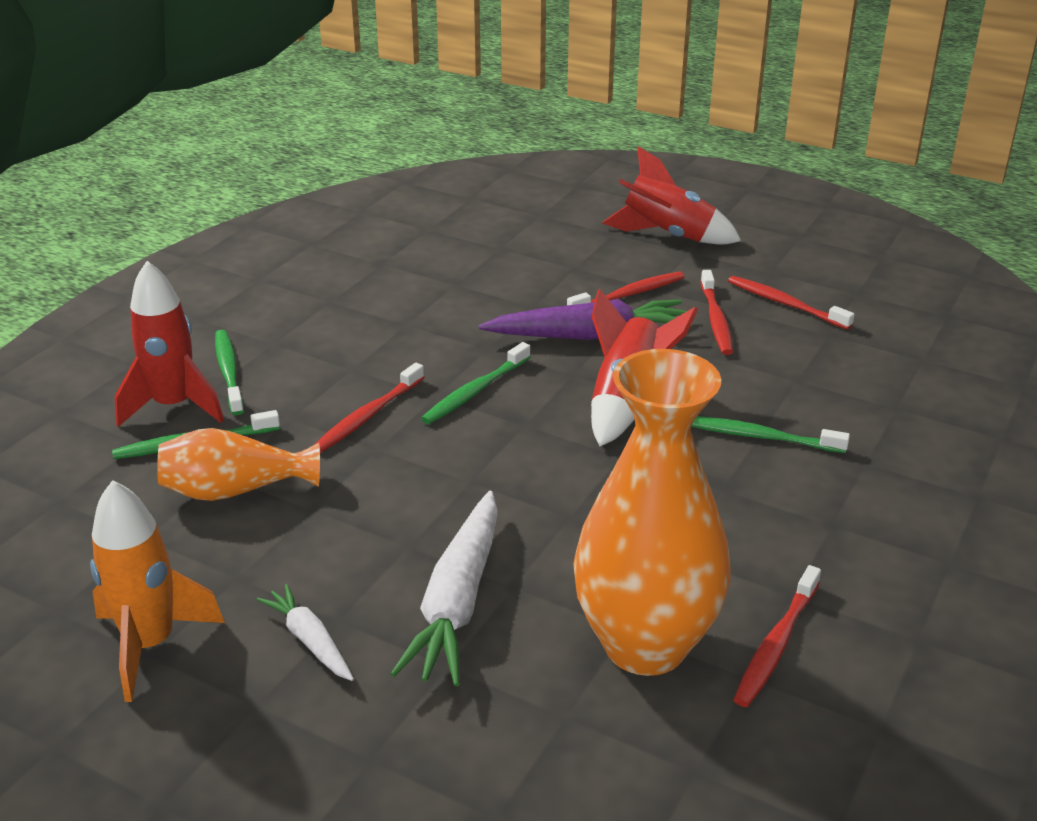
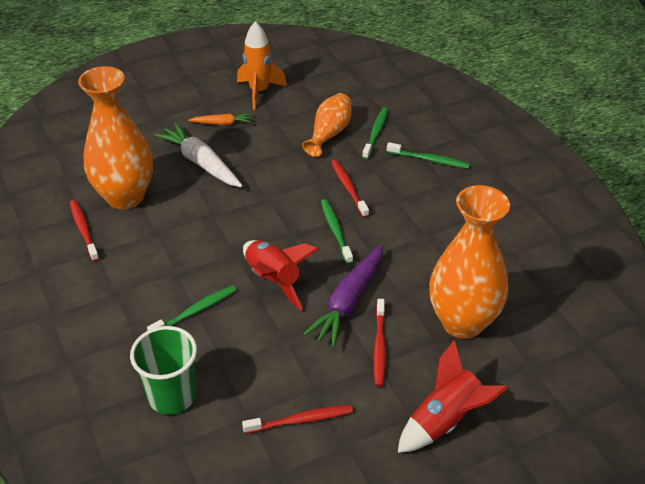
camera: 125 degrees right, 10 degrees up
red rocket [115,261,224,427] -> none
white carrot [257,584,354,681] -> orange carrot [188,113,251,125]
red toothbrush [701,270,733,355] -> none
none -> green cup [130,326,197,414]
none -> orange vase [429,185,510,339]

